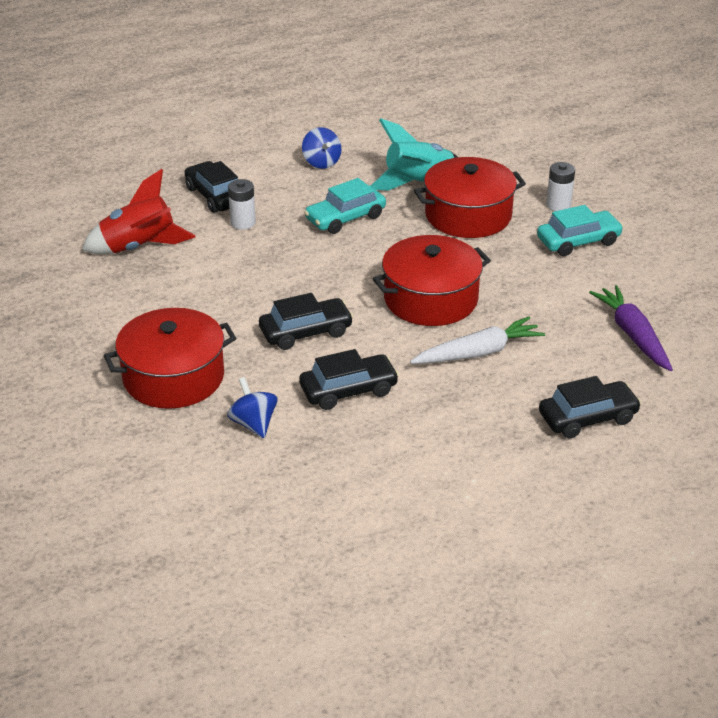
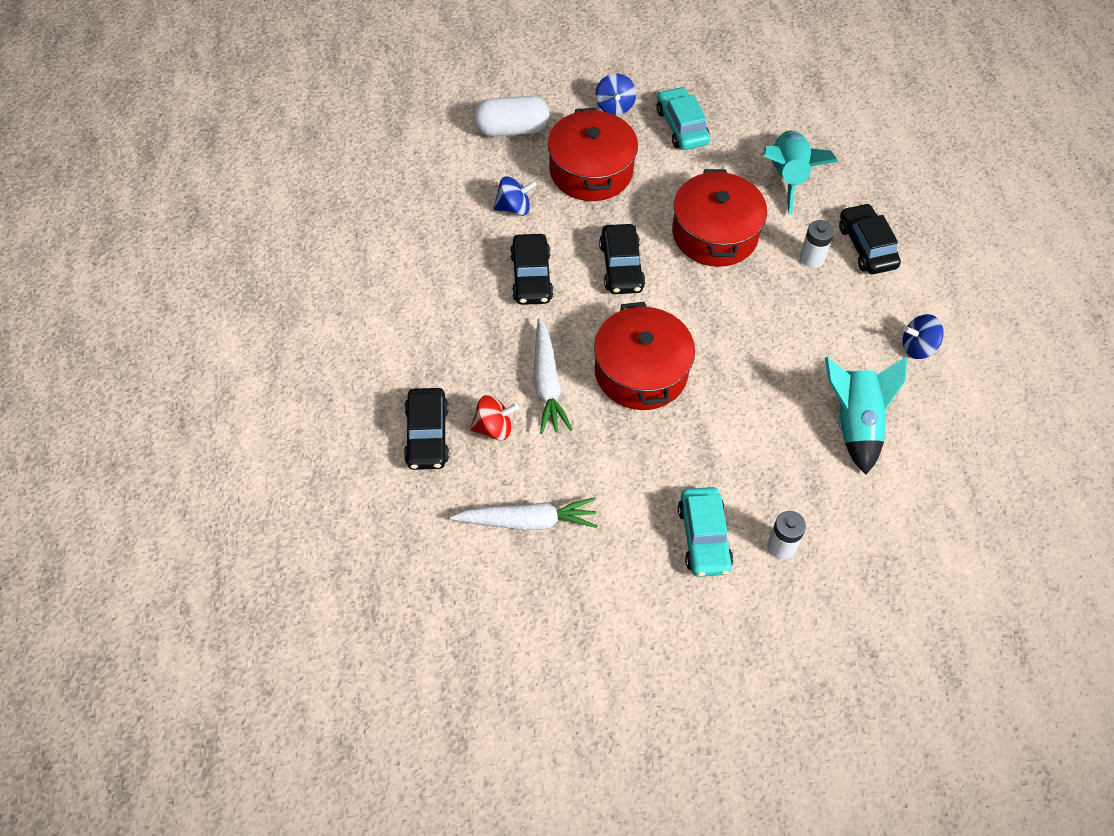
camera: 105 degrees right, 20 degrees up
red rocket [82,169,196,254] -> turquoise rocket [763,131,838,215]
black car [184,161,238,213] -> black car turned 90 degrees counterclockwise [839,203,901,274]
turquoise car [304,178,386,234] -> turquoise car moved to [656,87,710,150]
red pot [414,157,526,238] -> red pot moved to [672,169,767,267]
purple carrot [589,285,673,371] -> white carrot [450,497,597,530]
none -> red spinning top [470,395,519,441]
none -> white capsule [473,96,550,137]
none -> blue spinning top [595,73,636,116]

